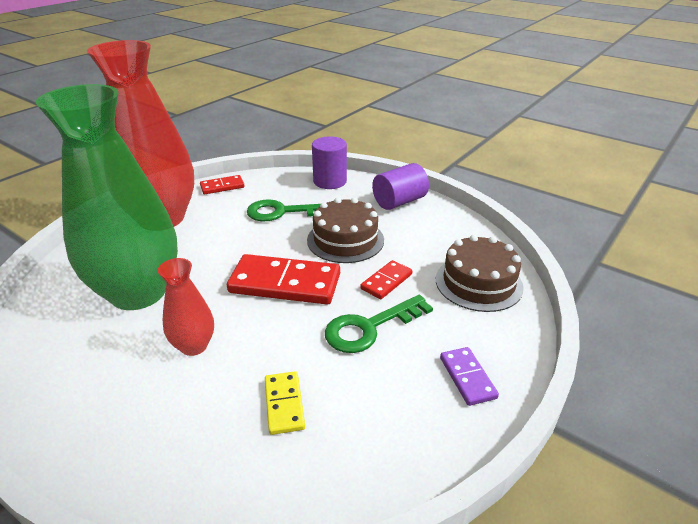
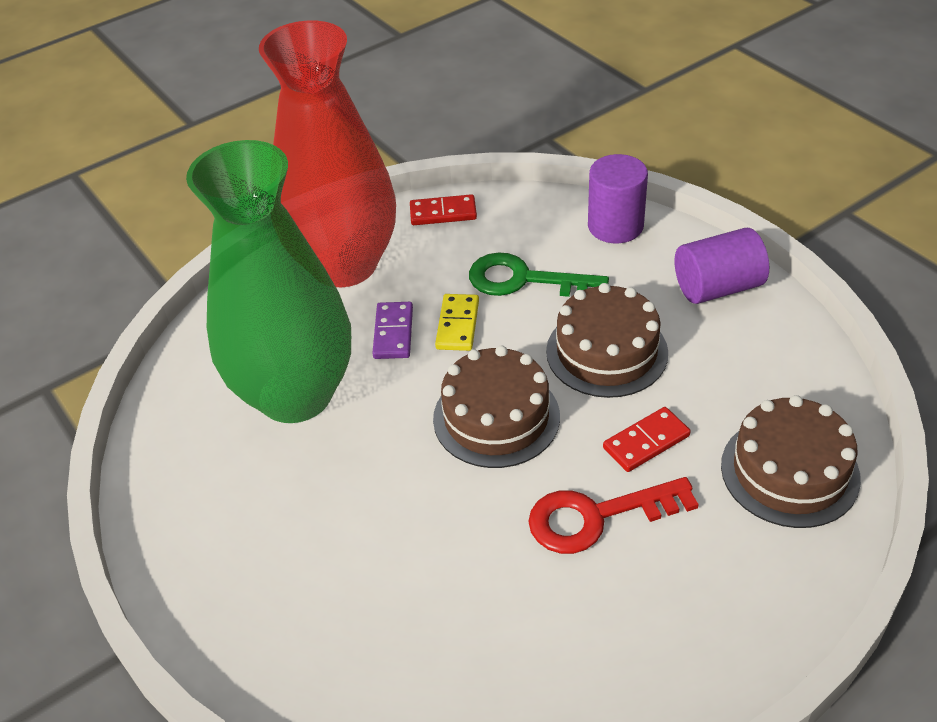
camera: 20 degrees right, 10 degrees up
red vase [158,258,214,356] -> none
red domino [227,254,340,305] -> brown cake [433,346,560,468]
yellow domino [265,371,305,435] -> yellow domino moved to [435,294,479,351]
green key [325,295,433,353] -> red key [528,477,699,554]
purple domino [440,347,499,406] -> purple domino moved to [372,302,413,359]

